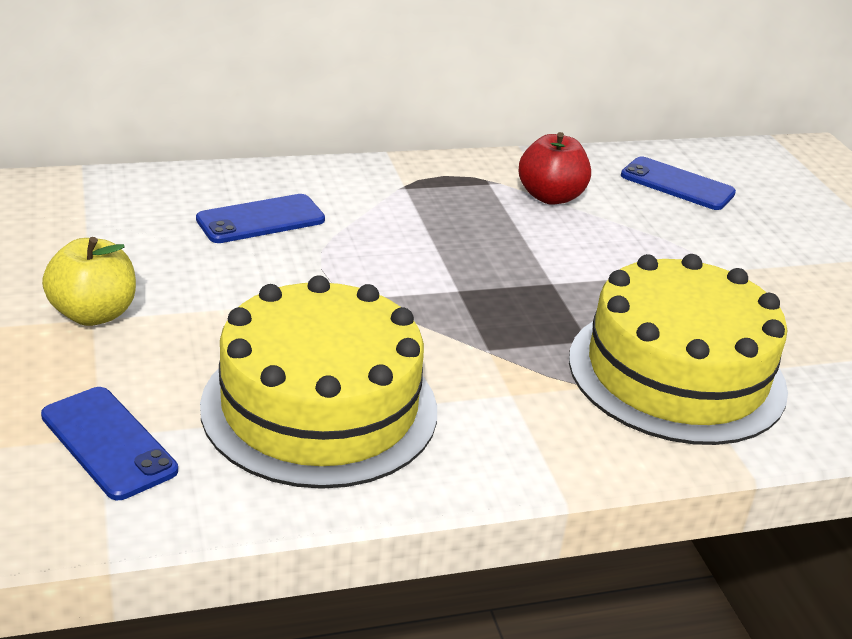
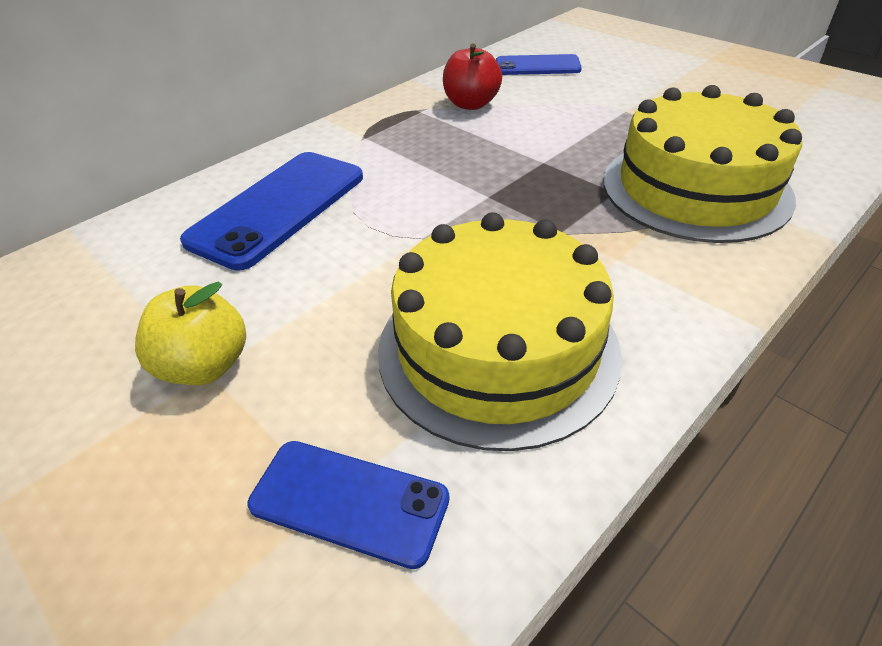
camera: 25 degrees left, 10 degrees up
blue phone [196,194,325,243] -> blue phone [180,152,363,271], size x1.62

